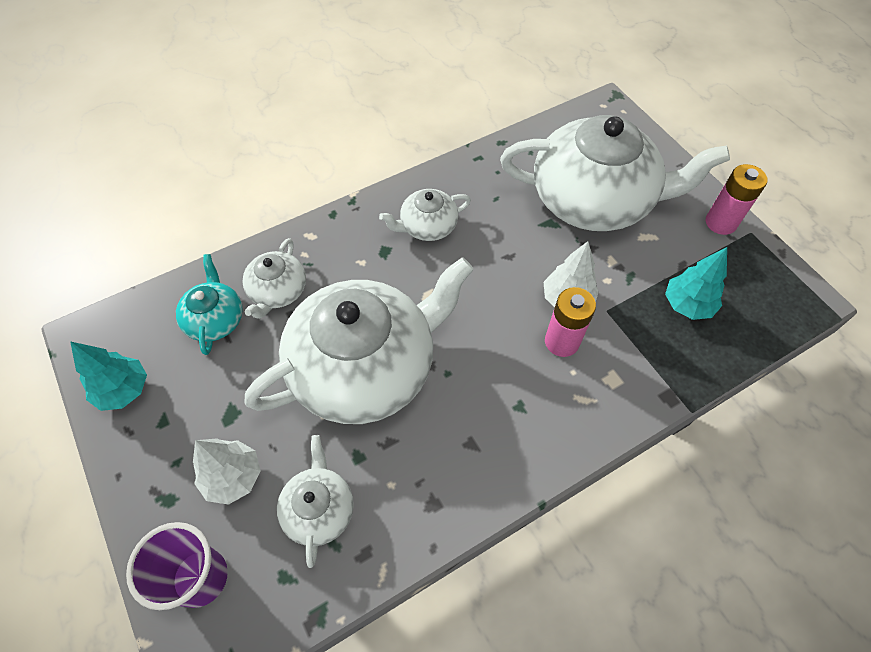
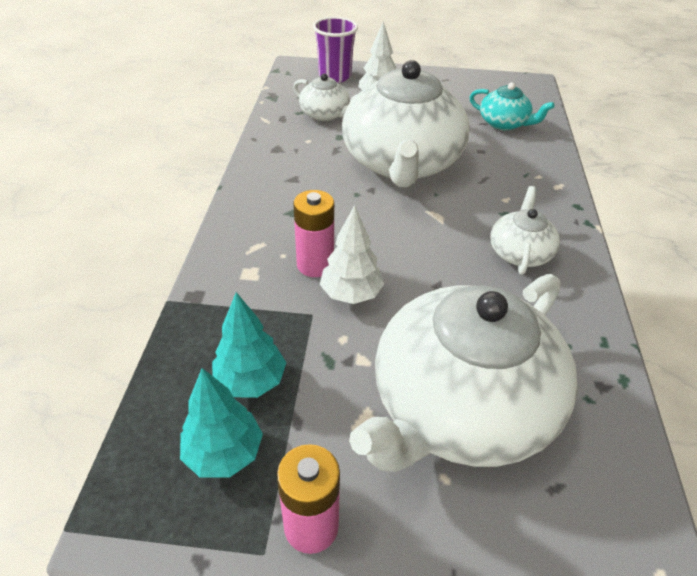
camera: 125 degrees right, 15 degrees down
turquoise tree [70,341,147,411] -> turquoise tree moved to [180,368,263,477]
white teapot [242,238,306,319] -> none

